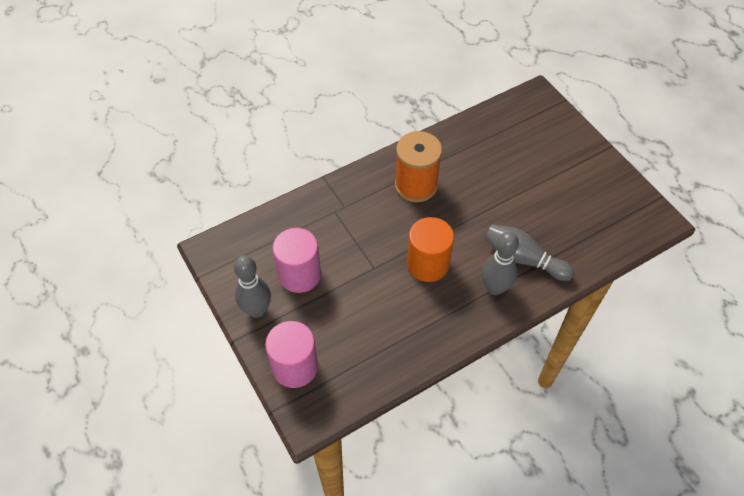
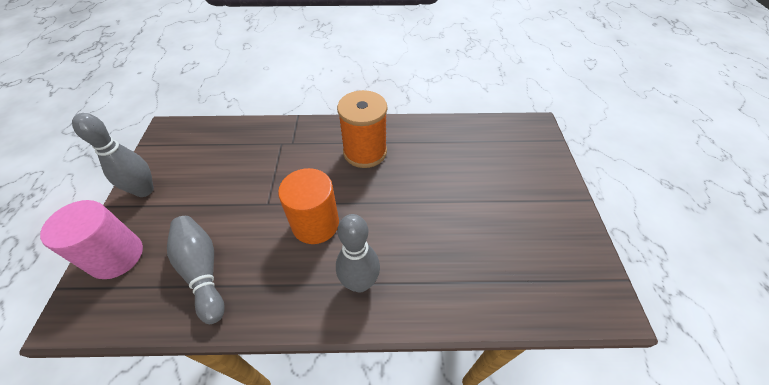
camera: 30 degrees right, 5 degrees down
pink cylinder [272,228,321,293] -> none
grey bowling pin [485,224,574,281] -> grey bowling pin moved to [167,216,225,324]

